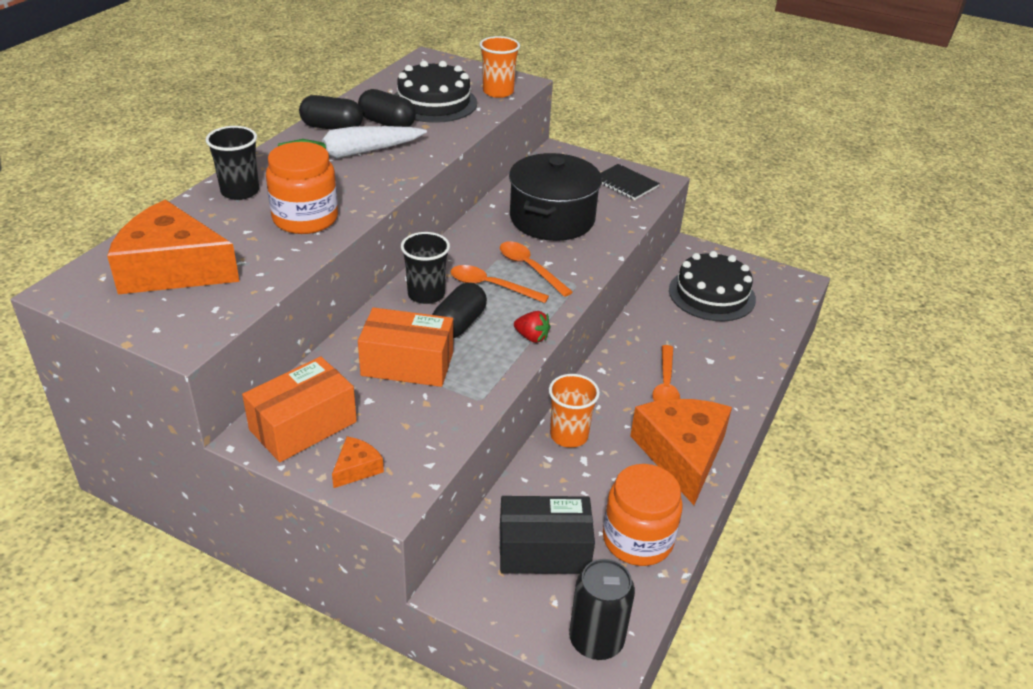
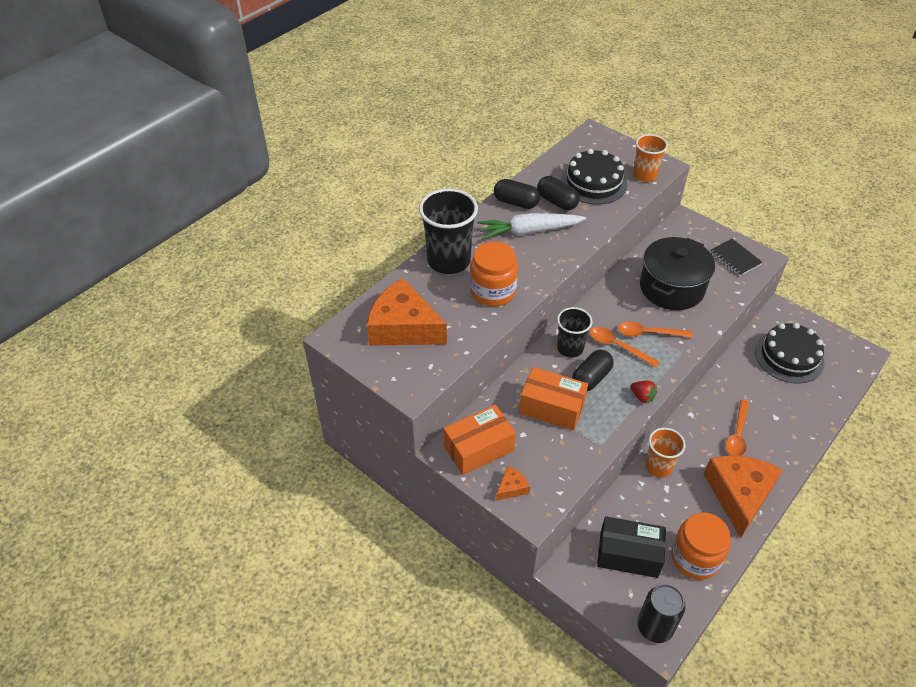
camera: 15 degrees right, 10 degrees up
black cup [206,126,259,200] -> black cup [419,189,478,274], size x1.64
orange spoon [500,241,573,297] -> orange spoon turned 60 degrees counterclockwise [618,322,693,338]

